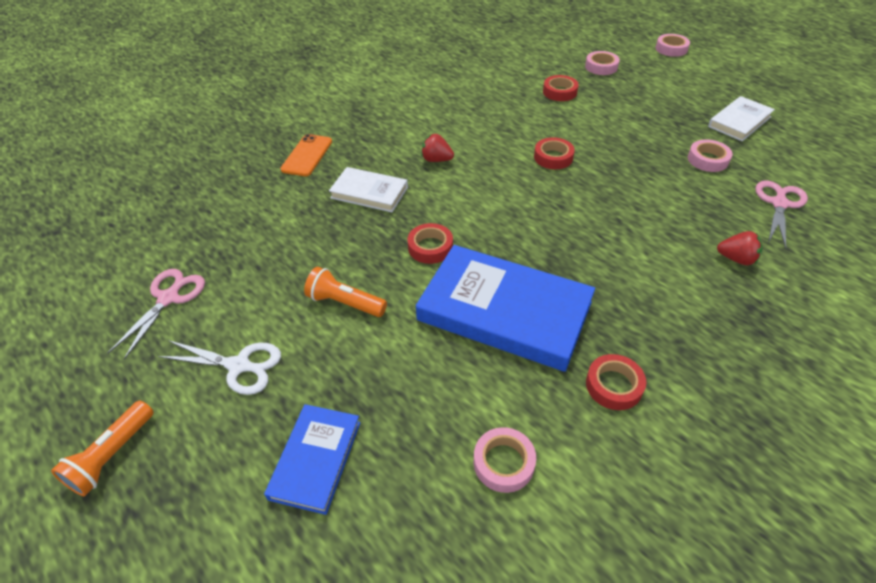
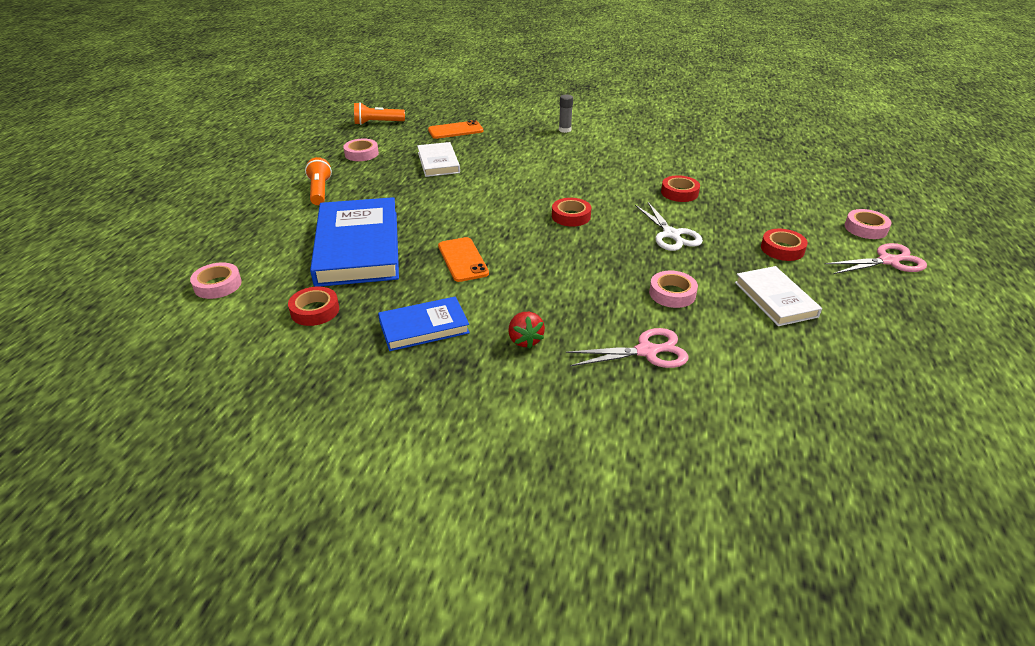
camera: 55 degrees right, 10 degrees down
orange flashlight [51,401,154,496] -> orange flashlight moved to [354,102,405,125]
pink scissors [108,269,205,360] -> pink scissors moved to [824,243,927,274]
white scissors [158,340,281,395] -> white scissors moved to [635,202,703,251]
blue book [264,404,360,515] -> blue book moved to [378,296,470,351]
red tape [407,223,453,264] -> red tape moved to [761,229,808,261]
red strawberry [421,134,454,162] -> none
pink tape [585,51,620,75] -> pink tape moved to [343,139,379,161]
white book [708,96,775,141] -> white book turned 60 degrees clockwise [735,266,822,326]
none -> orange phone [438,237,489,282]
none -> grey glue stick [559,94,573,133]

